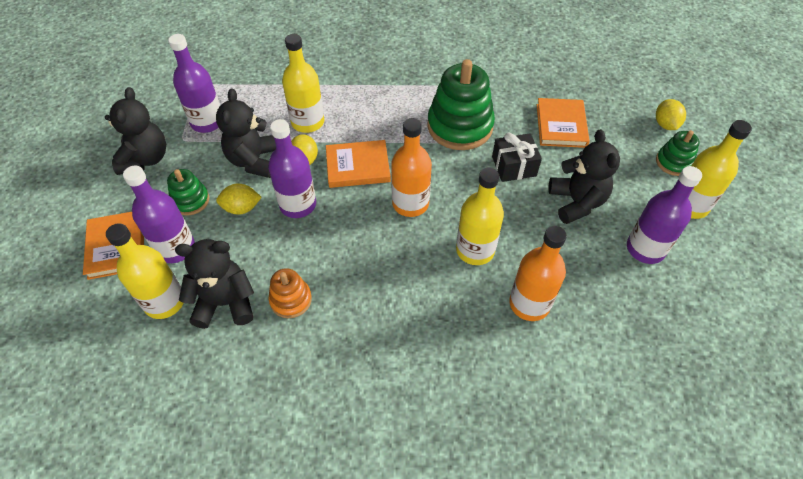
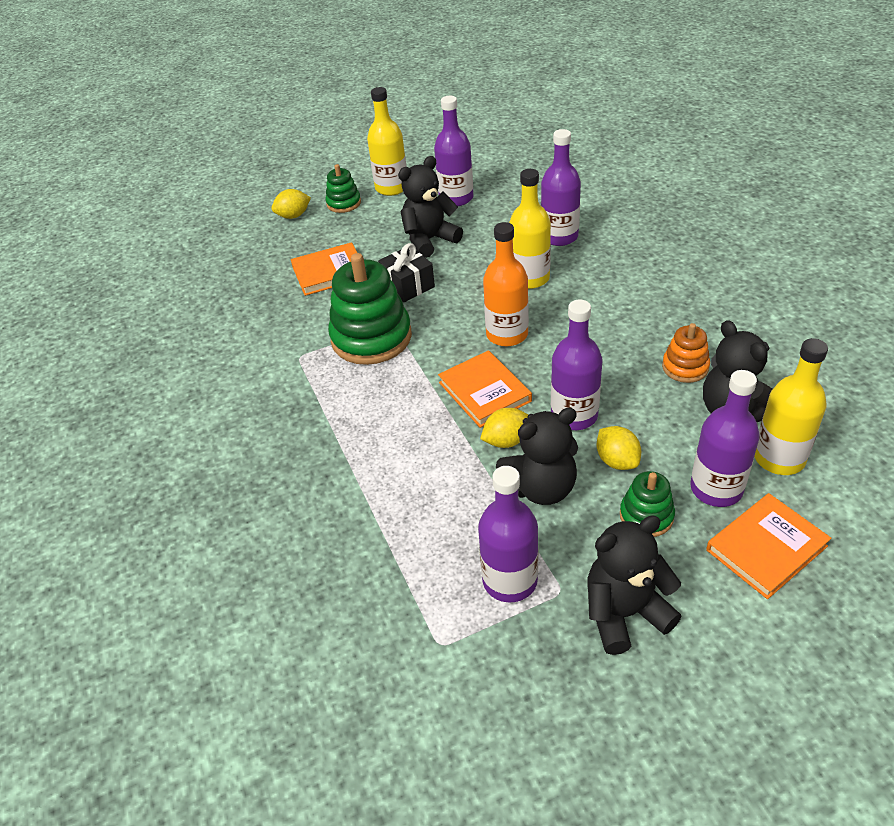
camera: 110 degrees left, 10 degrees down
yellow bottle [282,34,324,133] -> none
orange bottle [509,226,567,321] -> purple bottle [541,129,581,246]

